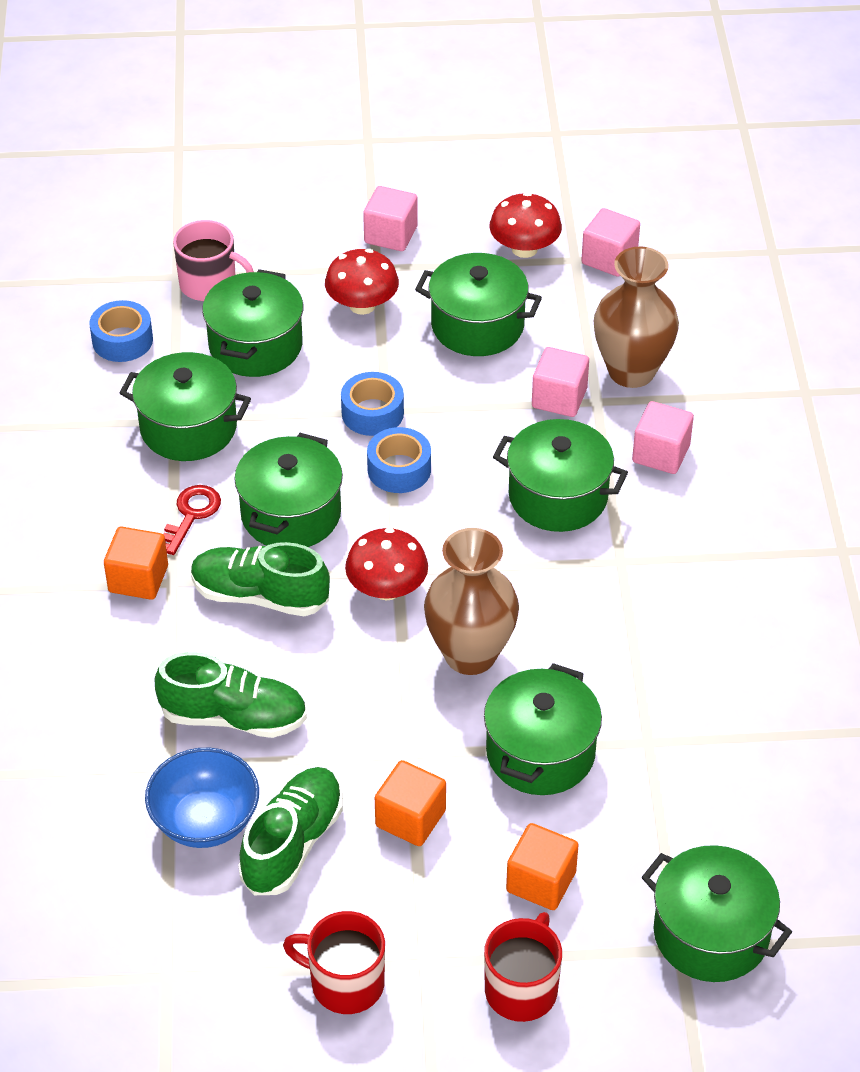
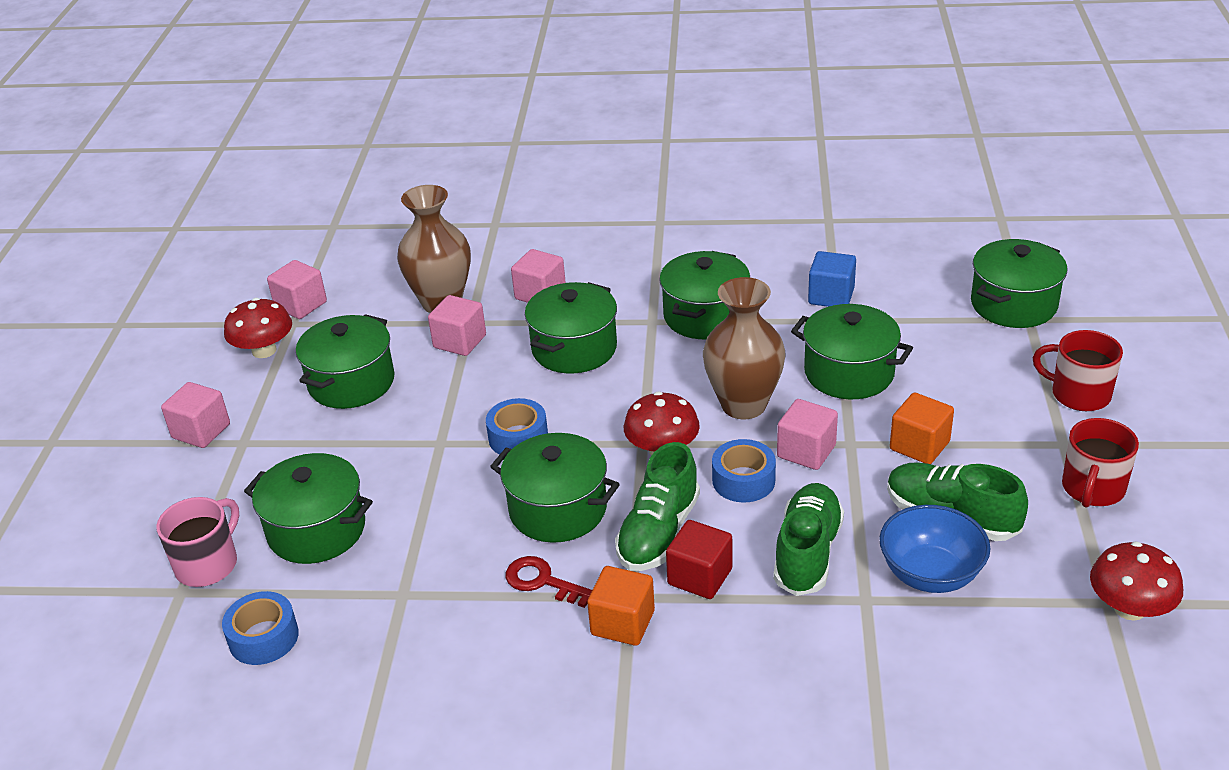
camera: 80 degrees left, 10 degrees down
green pot [120,352,251,461] -> green pot moved to [659,251,750,339]
red mushroom [325,249,399,315] -> red mushroom moved to [1090,541,1183,621]
blue tape [341,372,404,436] -> blue tape moved to [712,439,776,503]
orange cube [506,823,579,910] -> none
none -> red cube [666,520,733,599]
none -> pink cube [777,399,838,470]
none -> blue cube [808,251,856,307]

